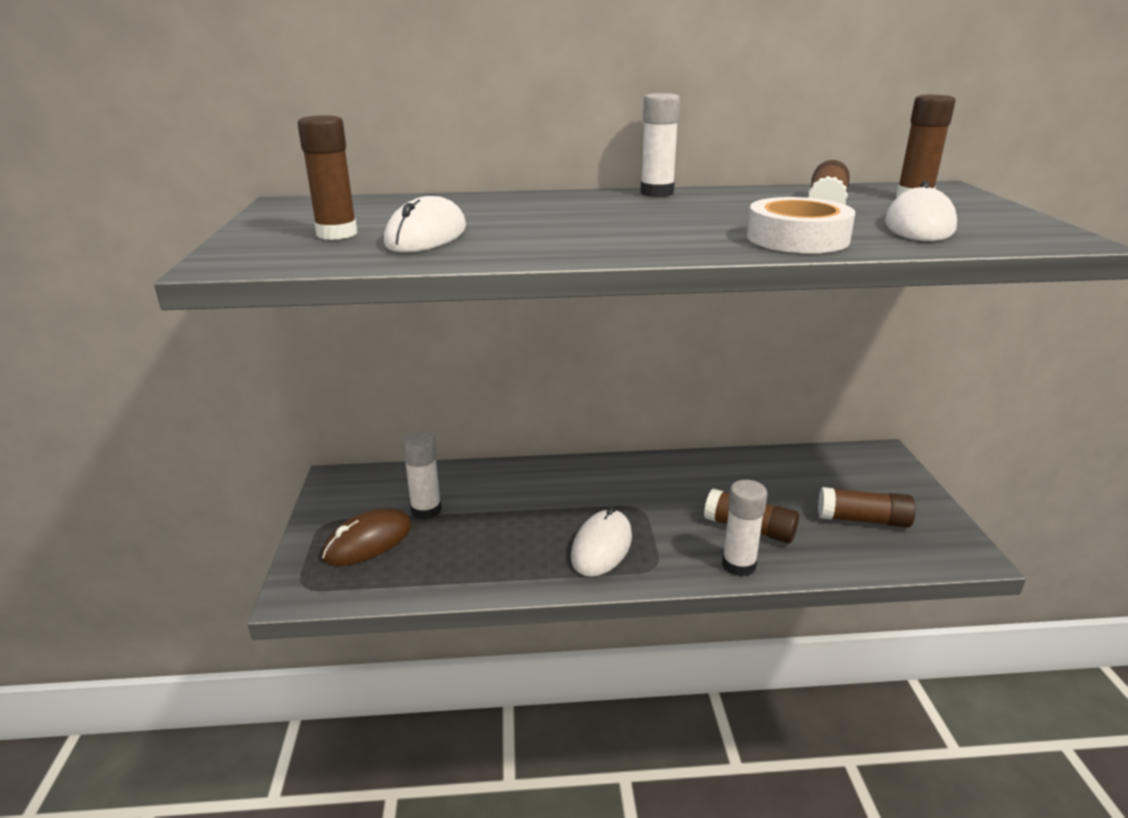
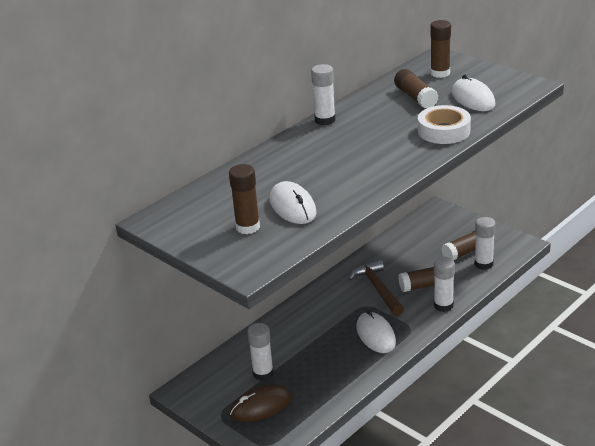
camera: 40 degrees left, 5 degrees up
brown mouse [322,508,412,566] -> brown mouse turned 60 degrees clockwise [230,385,292,422]
none -> brown hammer [349,259,404,316]
none -> white glue stick [475,217,496,270]

